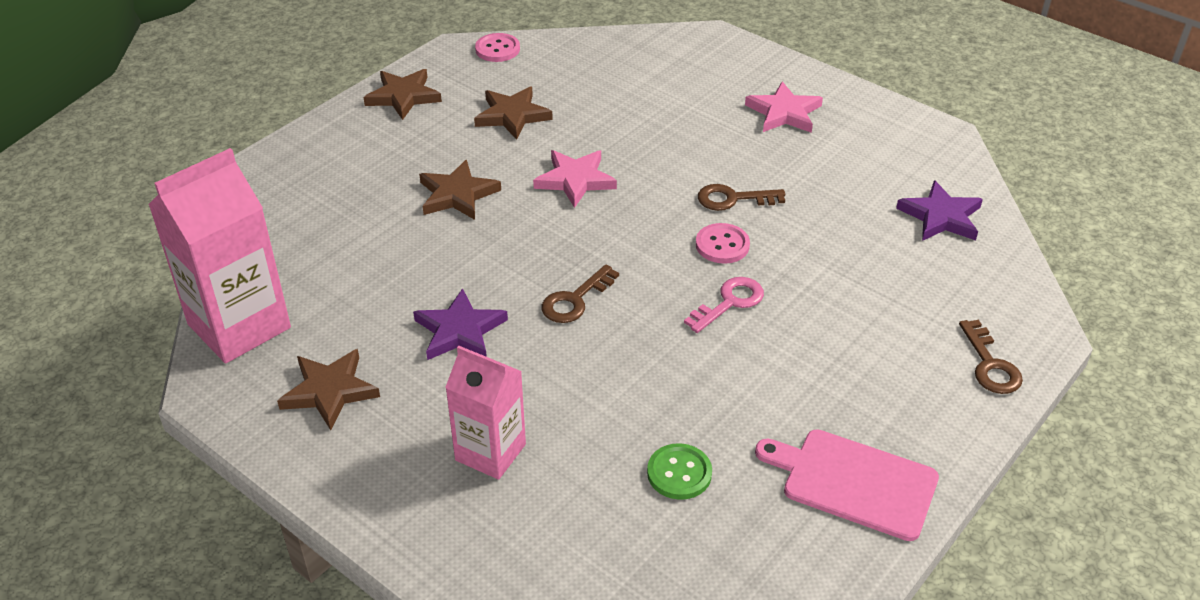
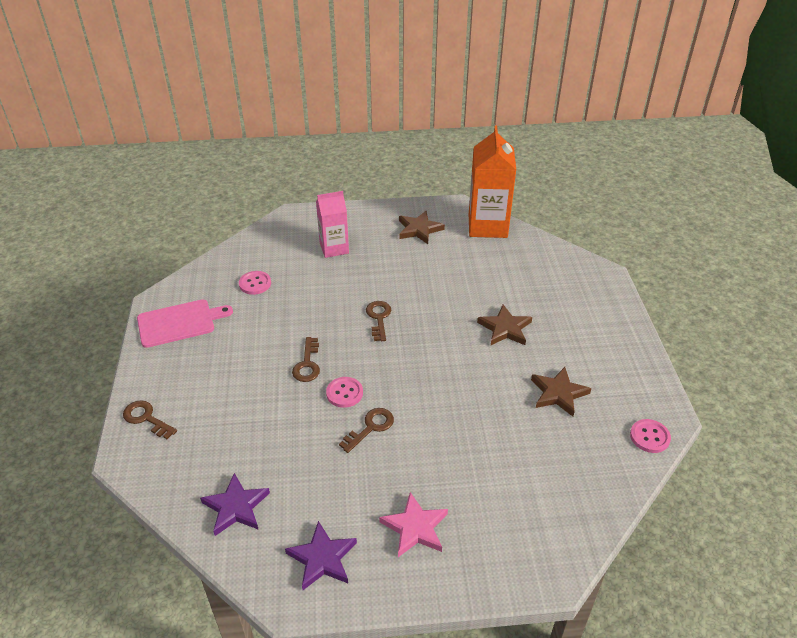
camera: 135 degrees right, 0 degrees up
pink carton [148,148,291,363] -> orange carton [469,125,516,238]
brown star [363,69,442,120] -> none
purple star [413,288,508,360] -> purple star moved to [285,521,357,590]
pink star [533,150,617,208] -> none
green button [647,443,712,500] -> pink button [239,271,271,295]
pink key [684,277,764,333] -> brown key [292,337,320,382]

